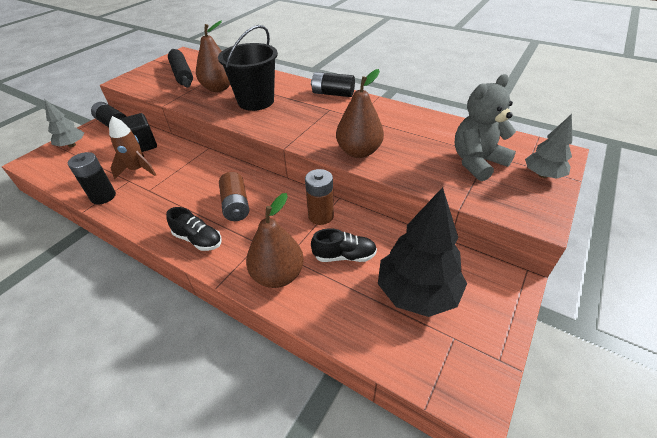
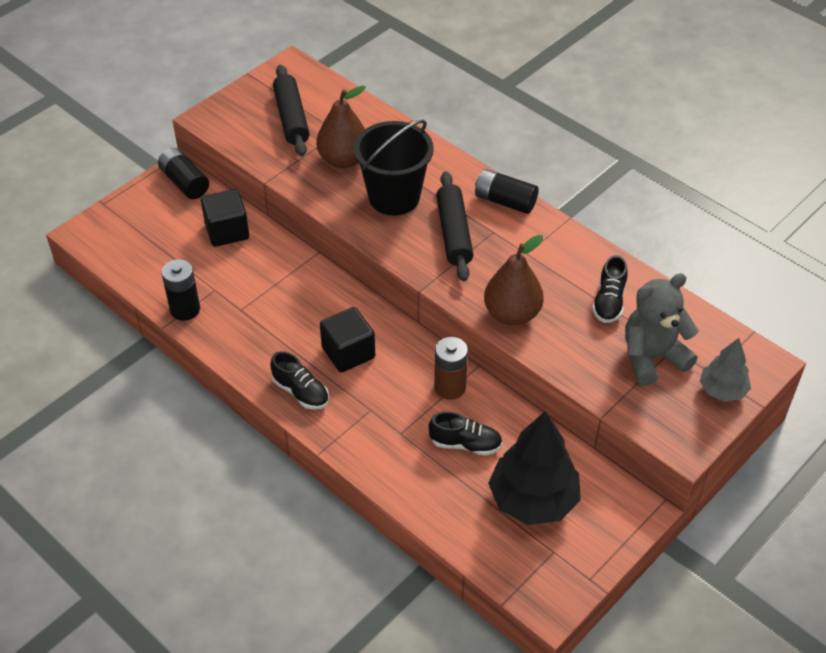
camera: 10 degrees right, 5 degrees up
grey tree [45,99,84,147] -> none
brown rocket [109,116,156,179] -> none
brown battery [219,172,249,221] -> black cube [320,307,375,373]
brown pear [246,193,304,288] -> none
none -> black rolling pin [436,171,473,281]
none -> black shoe [592,255,628,323]

